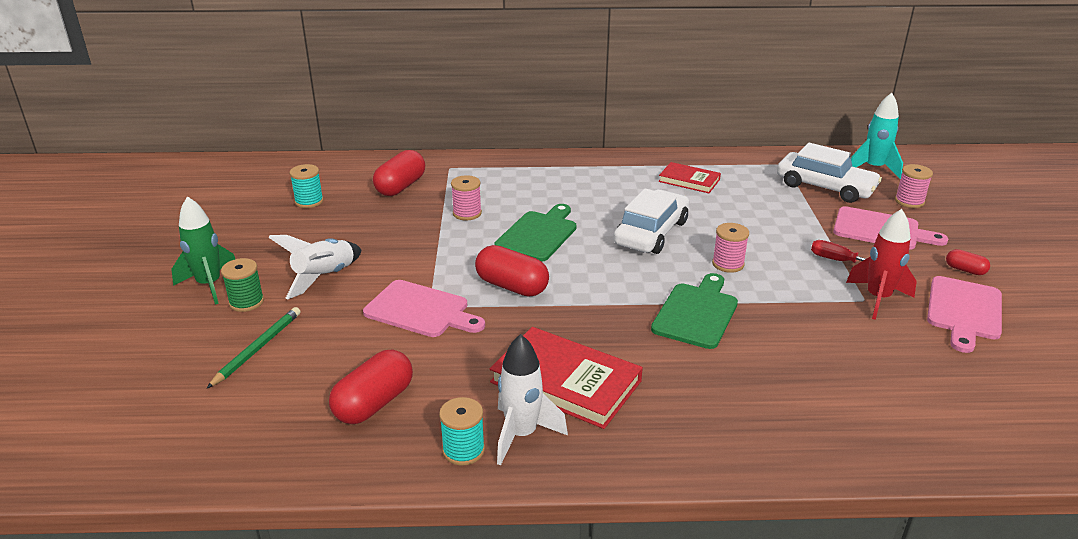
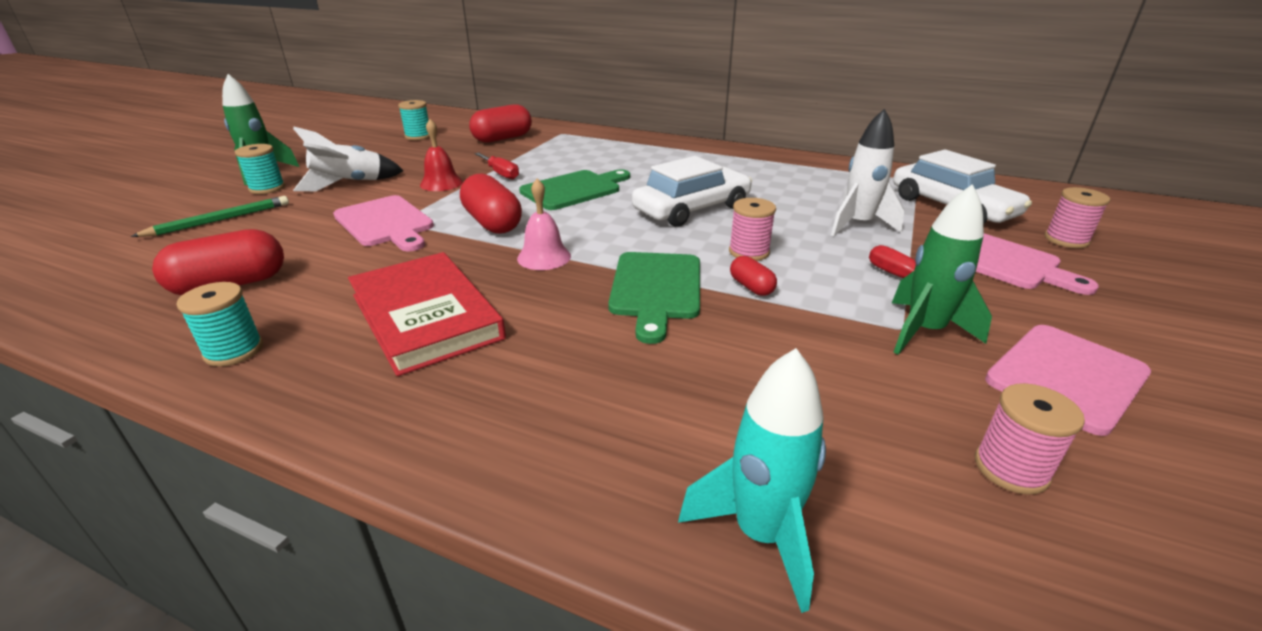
camera: 25 degrees right, 0 degrees up
green spool [221,258,264,312] -> turquoise spool [235,144,285,194]
pink spool [451,175,482,220] -> pink spool moved to [975,383,1085,495]
white rocket [497,334,568,466] -> white rocket moved to [831,109,904,237]
green cutting board [651,273,738,349] -> green cutting board turned 135 degrees clockwise [608,252,700,344]
red book [658,162,721,193] -> none
red rocket [846,209,917,320] -> green rocket [892,184,992,355]
turquoise rocket [851,93,903,179] -> turquoise rocket moved to [678,348,826,613]
red capsule [946,249,990,275] -> red capsule moved to [730,256,777,296]
none -> red bell [420,119,463,191]
none -> red screwdriver [474,153,519,180]
none -> pink bell [517,178,571,270]

